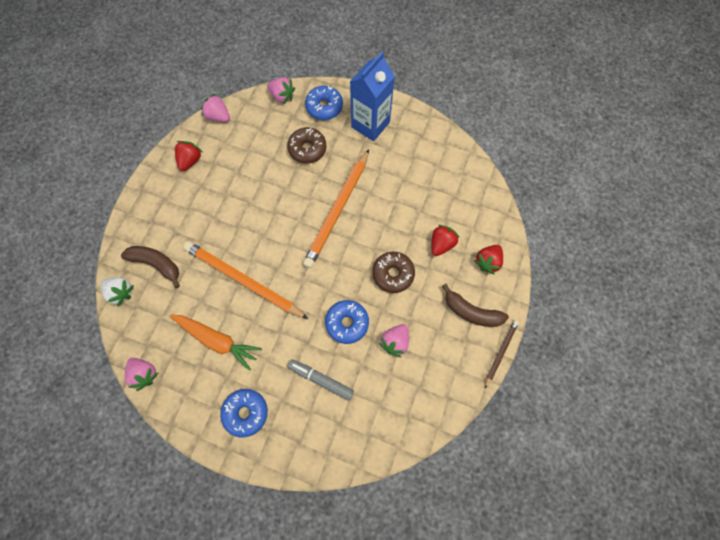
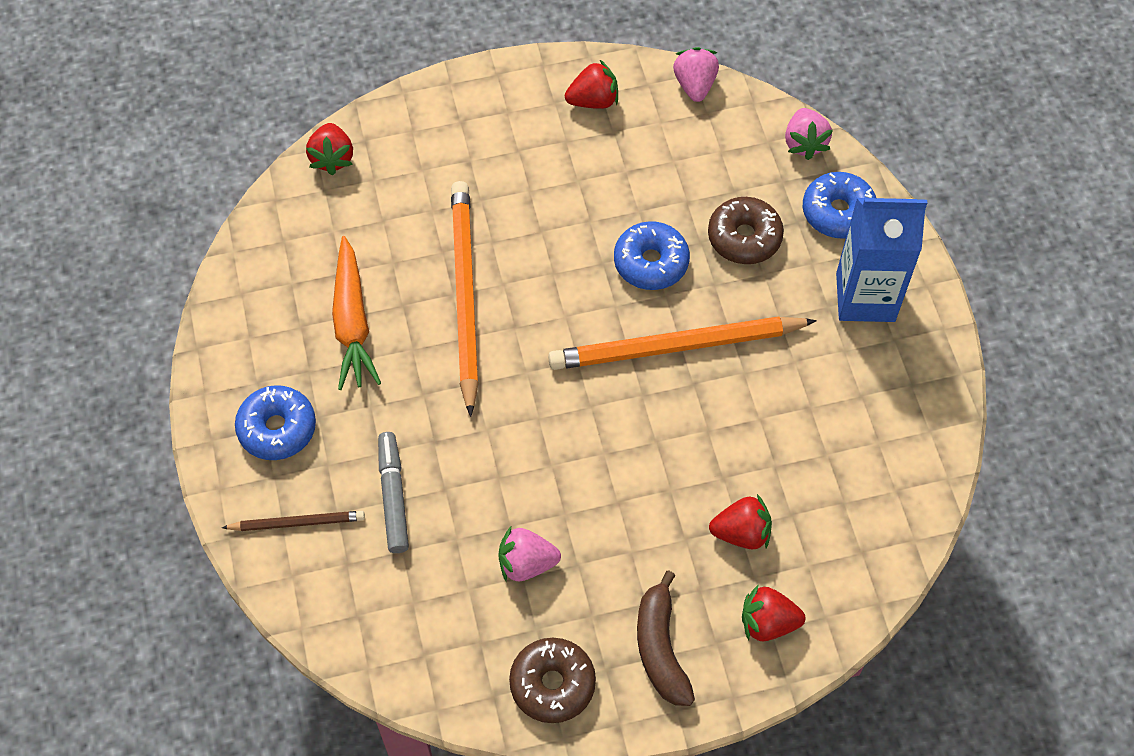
camera: 55 degrees right, 10 degrees down
white strawberry [101,277,134,306] -> red strawberry [306,123,353,175]
brown banana [121,246,180,288] -> none
pink strawberry [125,358,159,391] -> none
blue donut [325,300,369,344] -> blue donut moved to [614,221,690,290]
brown donut [372,252,415,293] -> brown donut moved to [509,638,596,723]
brown pencil [485,320,519,388] -> brown pencil moved to [222,511,365,531]

